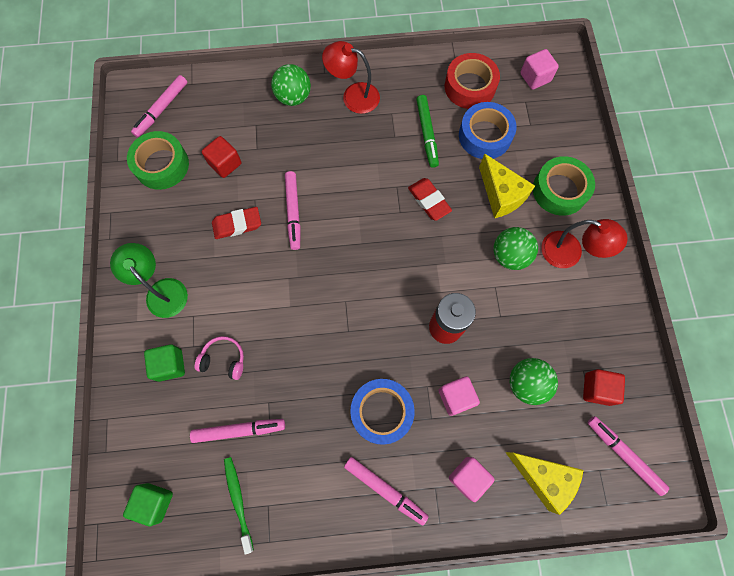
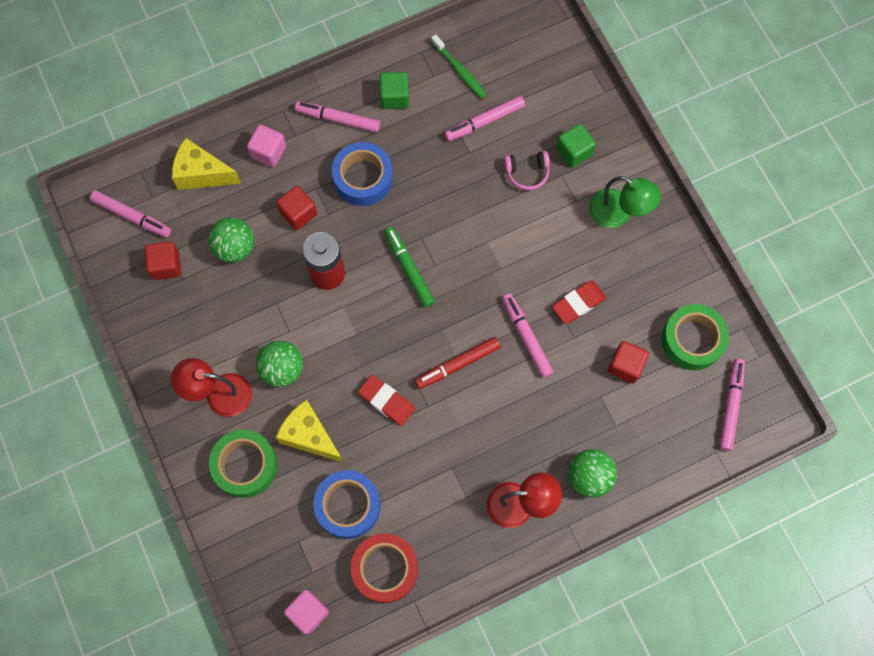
camera: 160 degrees right, 0 degrees up
green cube [123,483,173,526] -> green cube moved to [379,72,409,109]
green marker [416,95,439,168] -> green marker moved to [384,227,435,307]
pink cube [439,376,480,416] -> red cube [276,186,317,230]
none -> red marker [415,337,501,389]

